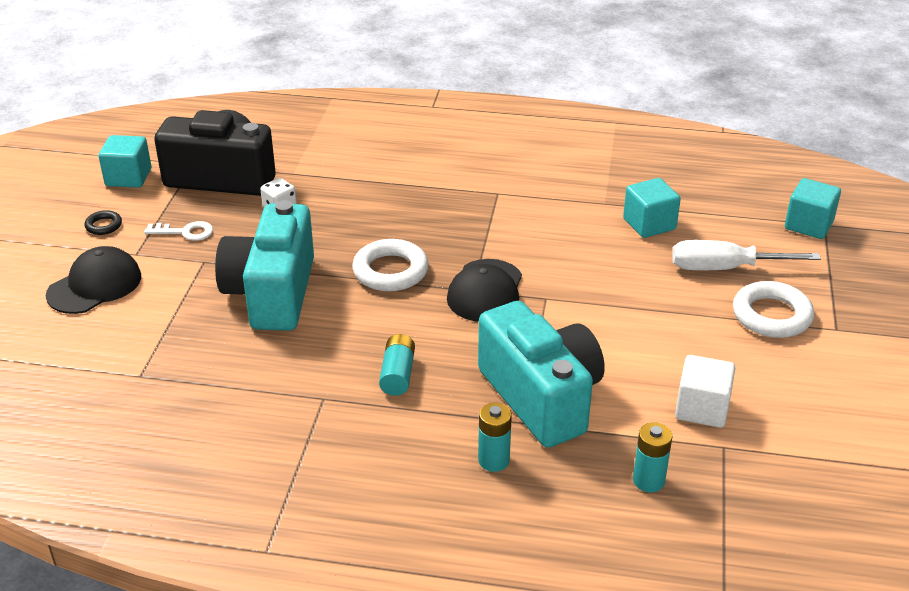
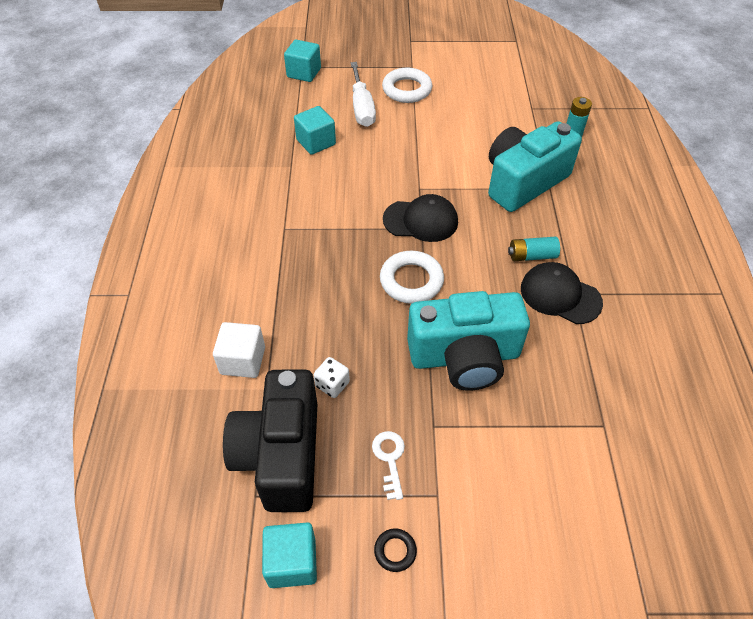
camera: 100 degrees left, 15 degrees up
black cap [46,246,141,314] -> black cap moved to [521,262,603,324]
turquoise battery [478,403,512,472] -> none
white cube [675,355,735,428] -> white cube moved to [213,322,265,378]

